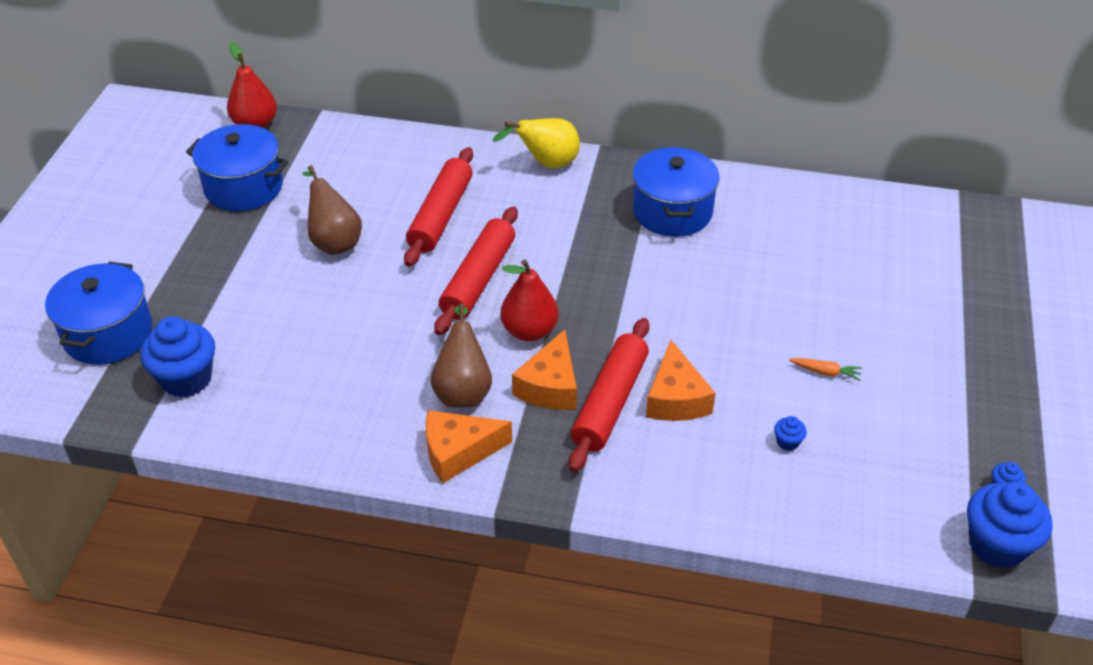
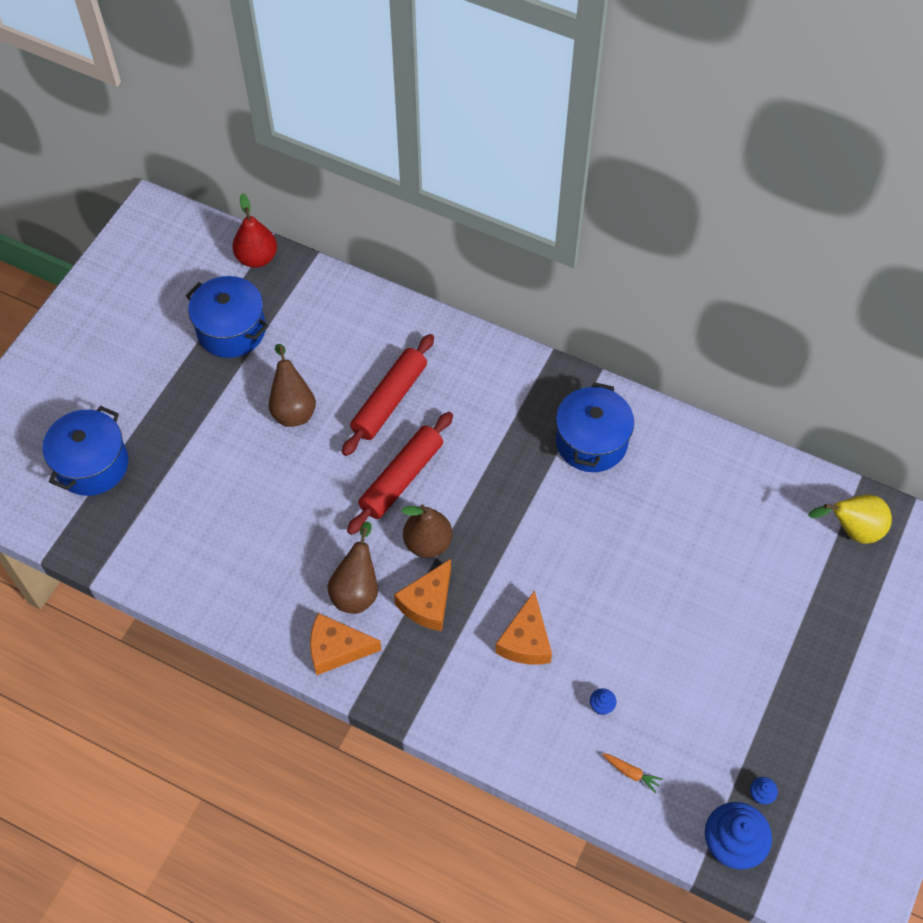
camera: 15 degrees right, 15 degrees up
blue cupcake [140,317,215,398] -> none
yellow pear [493,118,580,168] -> yellow pear moved to [808,495,892,544]
red pear [500,260,559,341] -> brown pear [401,504,453,558]
red rolling pin [568,318,650,472] -> none
orange carrot [789,358,862,381] -> orange carrot moved to [602,753,663,793]

